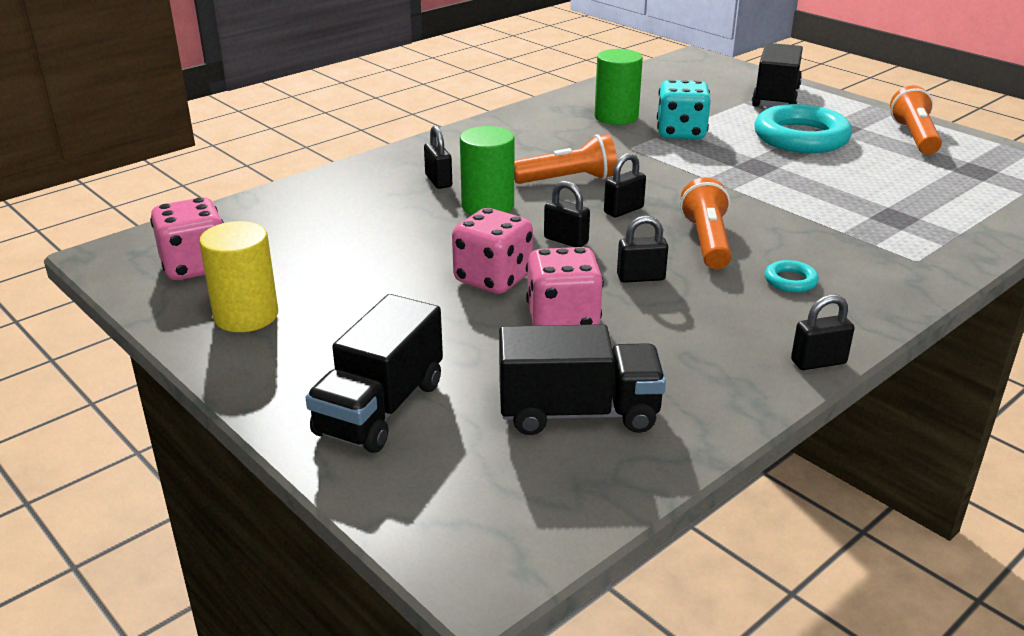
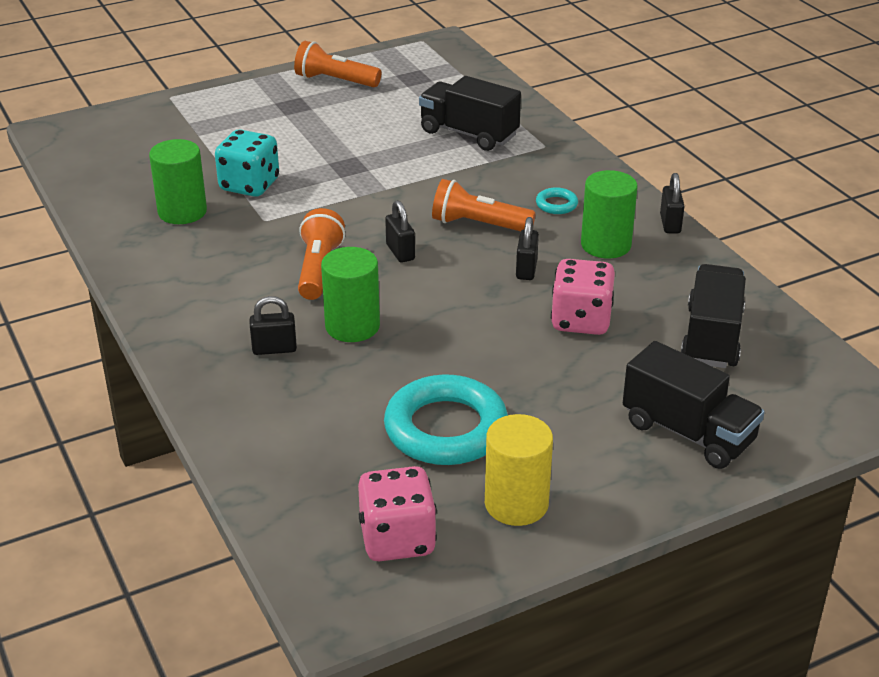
camera: 75 degrees left, 5 degrees up
pink dice [452,208,533,294] -> none
black padlock [544,181,590,247] -> none
black truck [752,43,803,107] -> black truck moved to [419,76,521,151]
turquoise ring [754,104,852,153] -> turquoise ring moved to [384,374,508,465]
none -> green cylinder [581,170,638,259]

